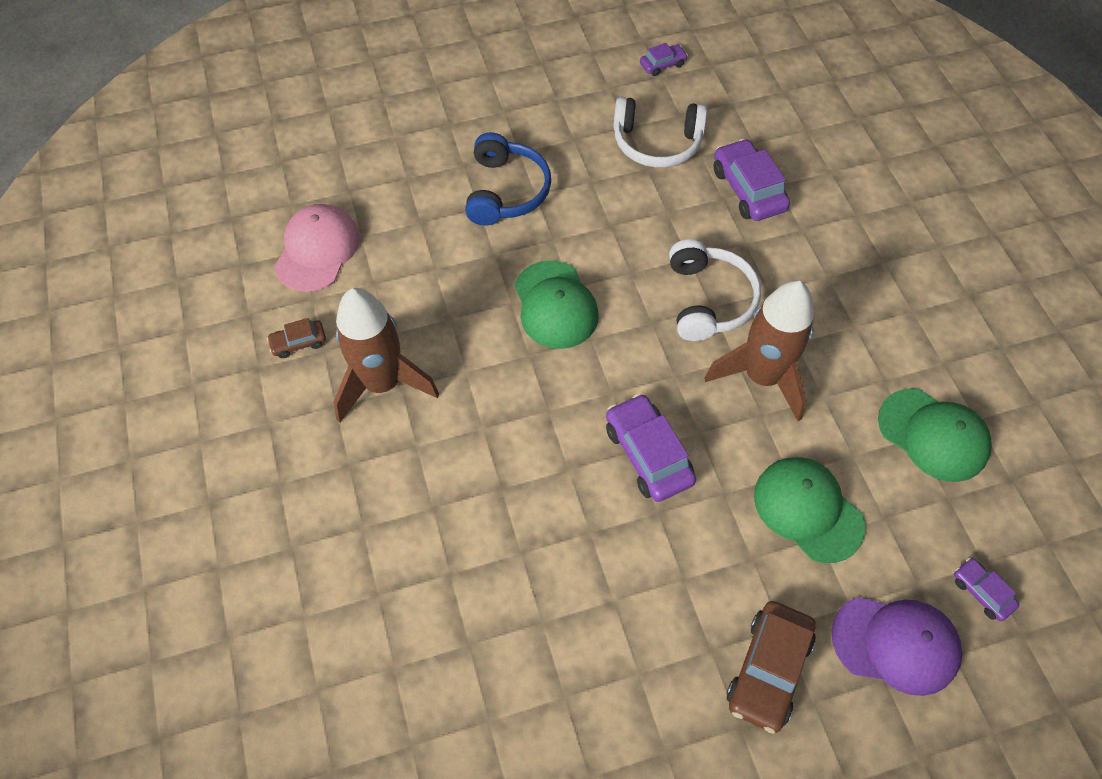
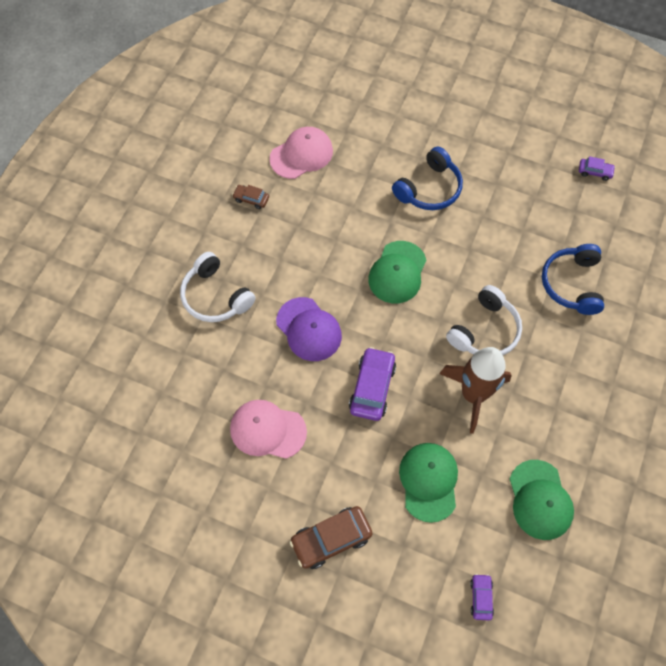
camera: 40 degrees right, 5 degrees up
brown rocket [333,288,439,423] -> none
white headphones [613,97,707,168] -> white headphones moved to [180,252,256,322]
purple car [713,139,790,221] -> blue headphones [542,244,604,315]
purple cap [831,597,962,696] -> purple cap moved to [276,297,342,361]
none -> pink cap [230,400,307,459]

